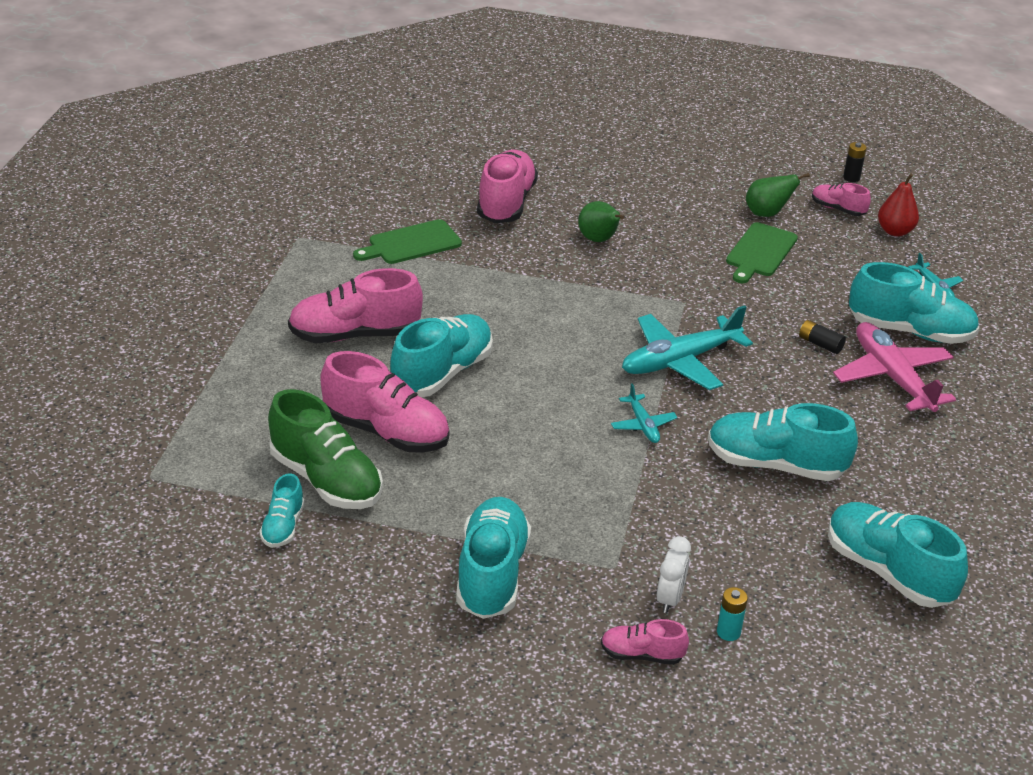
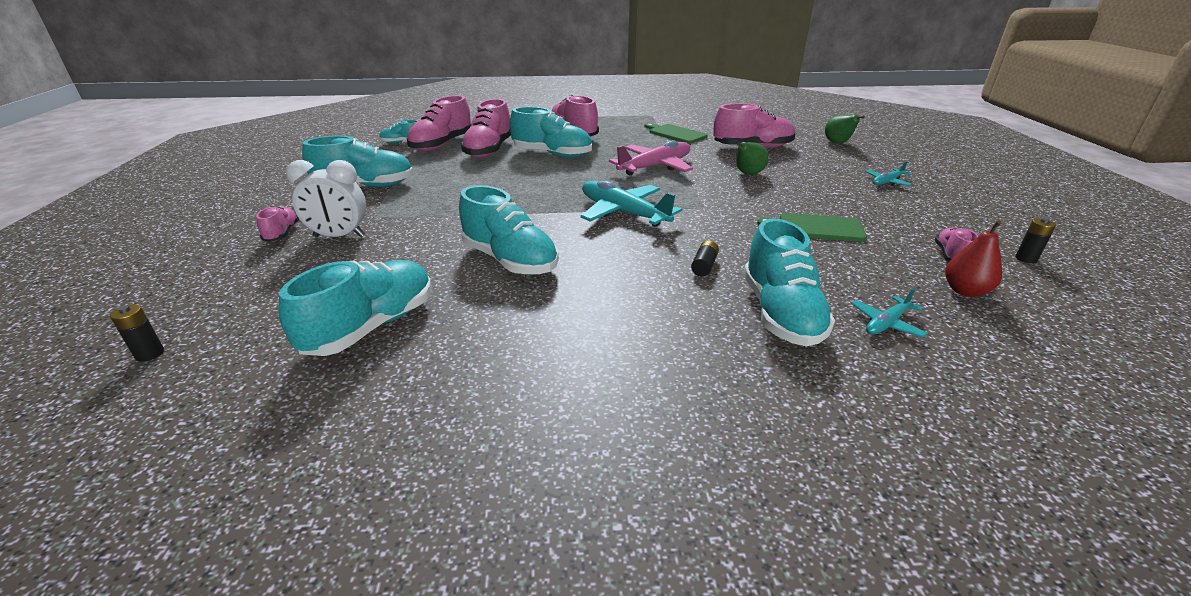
camera: 75 degrees right, 5 degrees down
green shoe [268,389,383,509] -> pink shoe [407,95,471,151]
turquoise plane [611,383,677,443] -> turquoise plane moved to [865,161,912,186]
white clock [657,536,691,613] -> white clock [286,160,367,237], size x1.56
turquoise shoe [708,403,858,481] -> turquoise shoe turned 135 degrees clockwise [459,185,559,275]
turquoise battery [717,587,748,641] -> none
green pear [746,173,810,217] -> green pear moved to [825,115,865,143]
pink plane [833,322,956,412] -> pink plane moved to [609,140,693,175]
none -> black battery [110,304,164,362]

